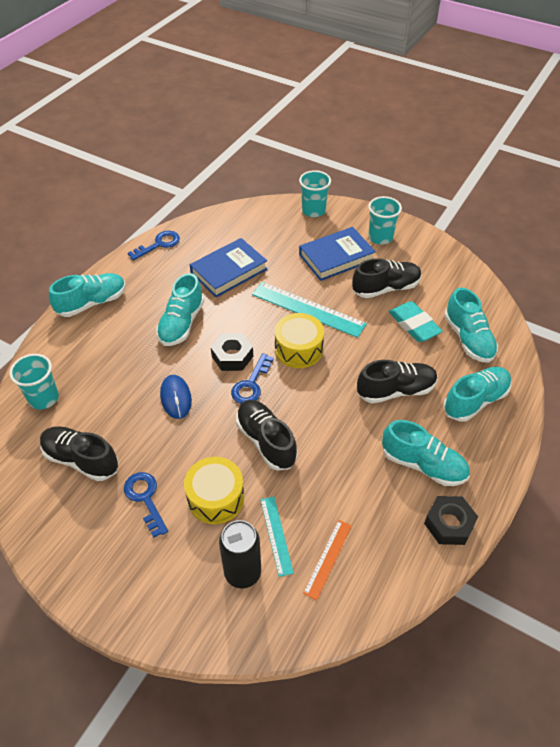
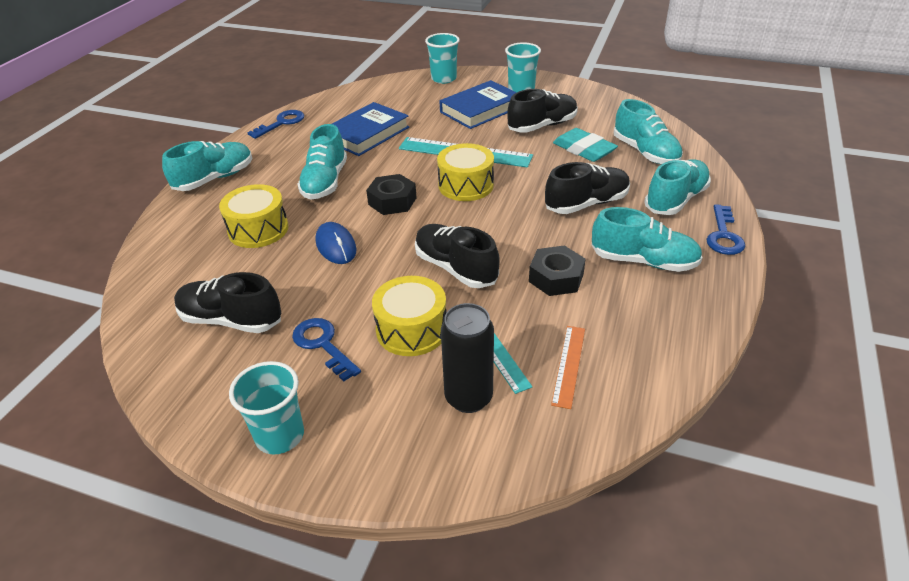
camera: 10 degrees left, 10 degrees down
turquoise cup [9,354,59,410] -> turquoise cup moved to [229,361,304,455]
blue key [231,353,274,404] -> blue key moved to [706,204,745,255]
black nut [424,496,478,545] -> black nut moved to [529,246,586,296]
none -> yellow drum [219,184,289,248]

